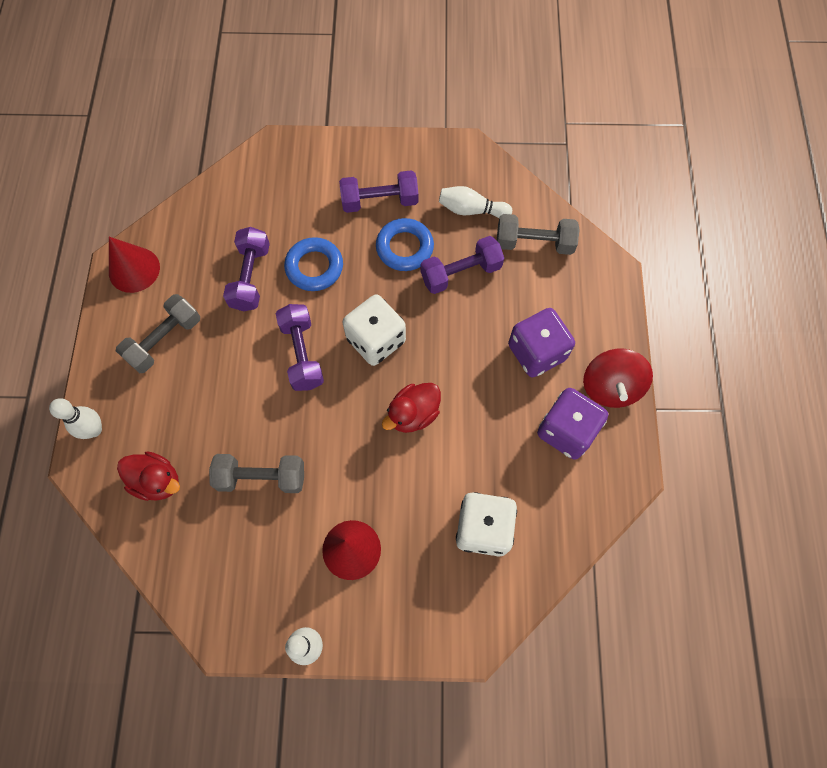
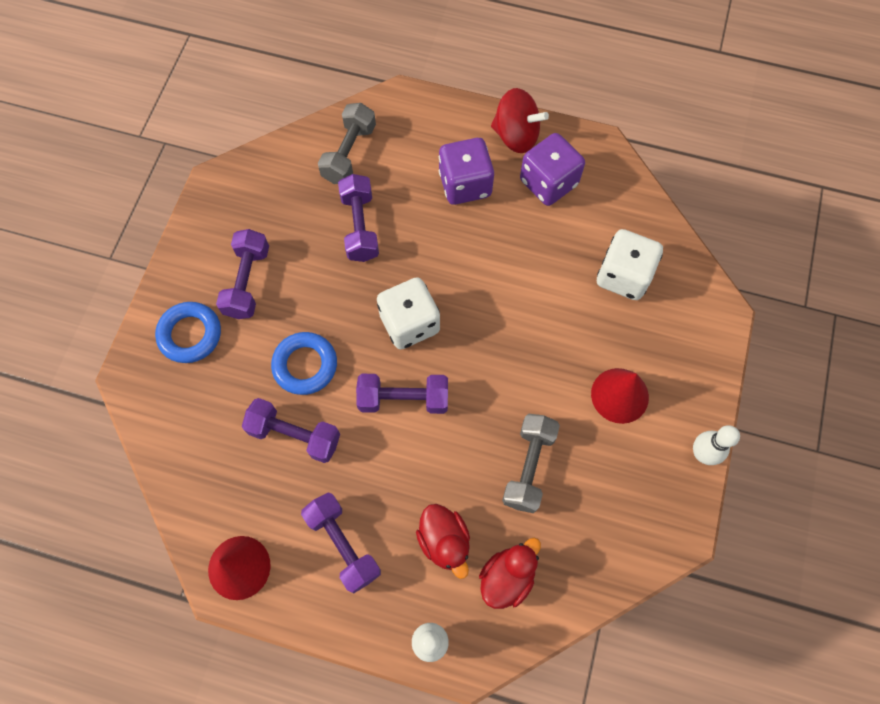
camera: 75 degrees left, 0 degrees up
grey dumbbell [116,294,200,373] -> purple dumbbell [301,492,381,593]
blue ring [376,218,434,271] -> blue ring moved to [155,302,221,363]
red duck [382,383,441,433] -> red duck moved to [416,504,470,579]
white bowling pin [439,186,512,218] -> none

